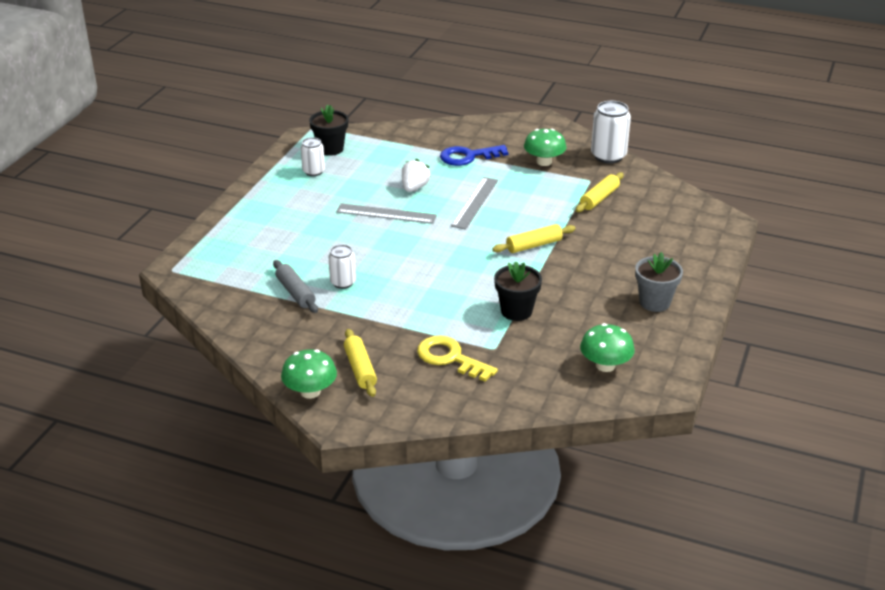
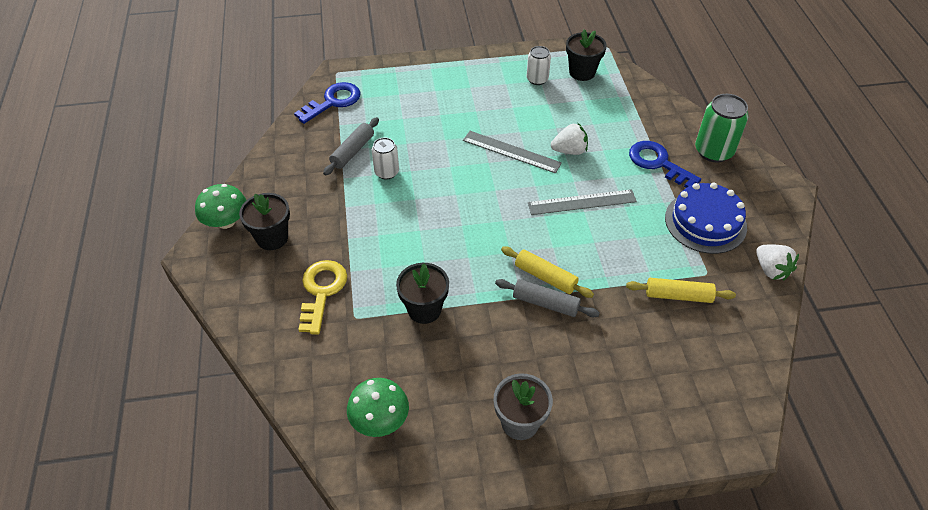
camera: 60 degrees right, 15 degrees up
grey ruler [337,204,437,224] -> grey ruler turned 45 degrees counterclockwise [463,131,562,173]
yellow rolling pin [344,329,377,397] -> black flower pot [239,193,290,250]
green mushroom [524,129,567,166] -> blue cake [665,183,747,254]
white can [591,101,631,163] -> white strawberry [756,244,799,281]
none -> blue key [294,82,361,124]
none -> grey rolling pin [495,279,599,317]
none -> green can [695,94,749,163]

